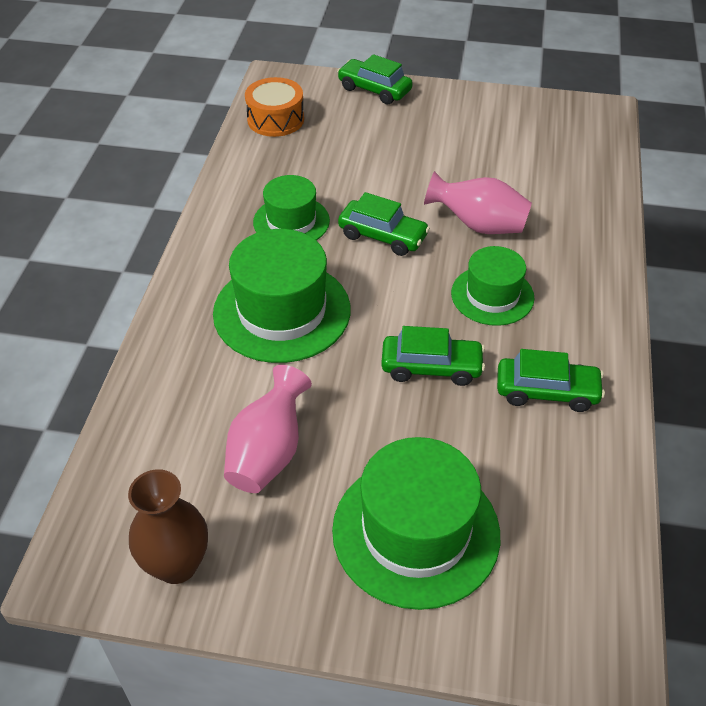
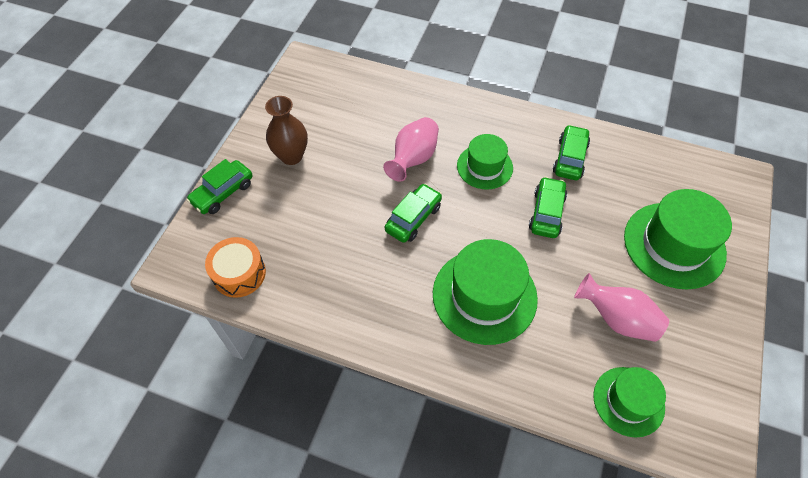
camera: 80 degrees left, 10 degrees up
brown vase [128,469,208,584] -> brown vase moved to [265,96,308,165]
green hat [253,175,330,240] -> green hat moved to [593,367,666,437]

